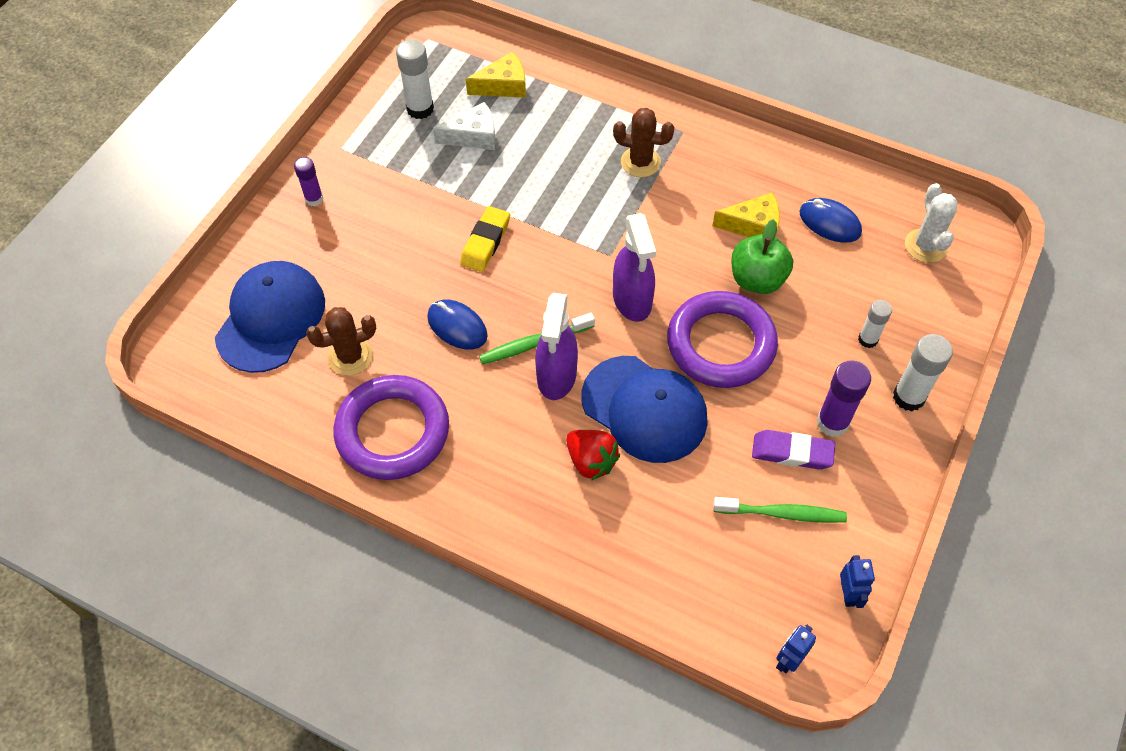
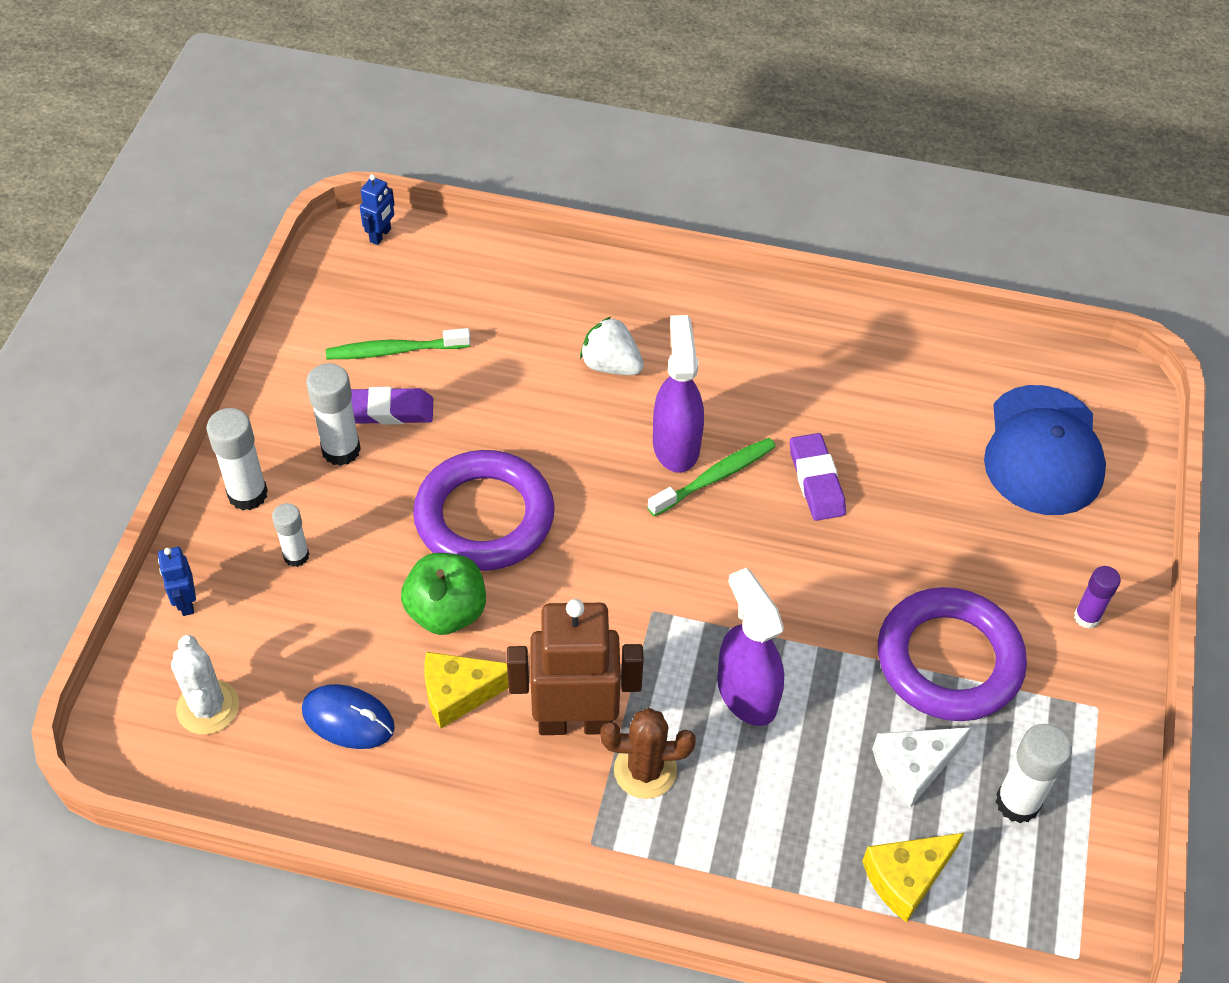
camera: 165 degrees right, 5 degrees down
brown cactus [306,307,376,376] -> none
purple ring [334,375,449,480] -> purple ring moved to [878,587,1027,721]
blue mouse [427,300,488,349] -> purple eraser [790,433,846,521]
yellow eraser [460,206,510,272] -> none
red strawberry [566,430,620,481] -> white strawberry [580,317,644,375]
blue cap [581,356,708,463] -> none
purple spray bottle [613,213,656,322] -> purple spray bottle moved to [717,568,784,726]
purple glue stick [816,360,871,437] -> white glue stick [306,363,361,466]
blue robot [840,555,875,608] -> blue robot moved to [158,547,196,616]
none -> brown robot [507,599,644,735]

